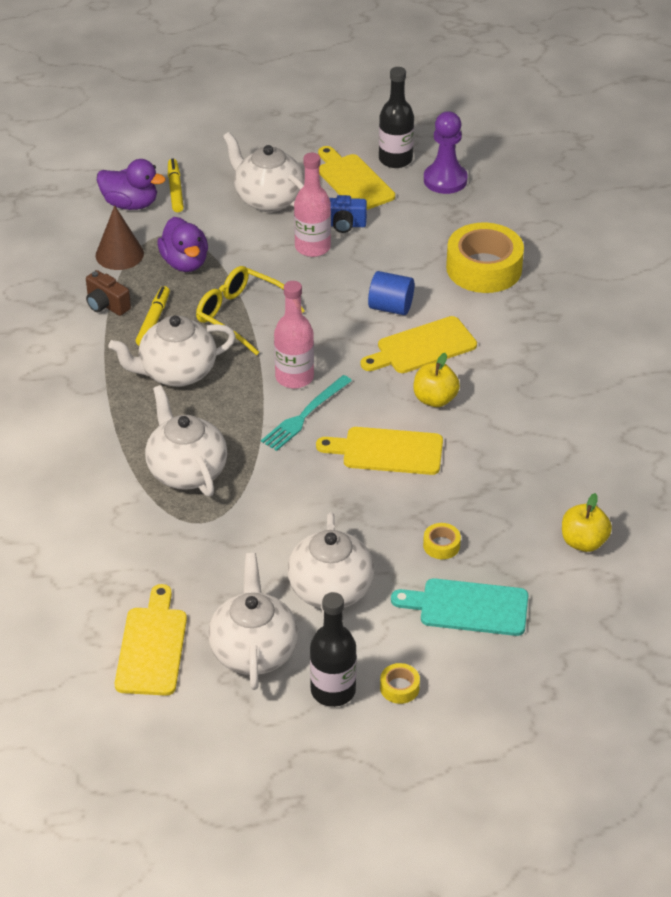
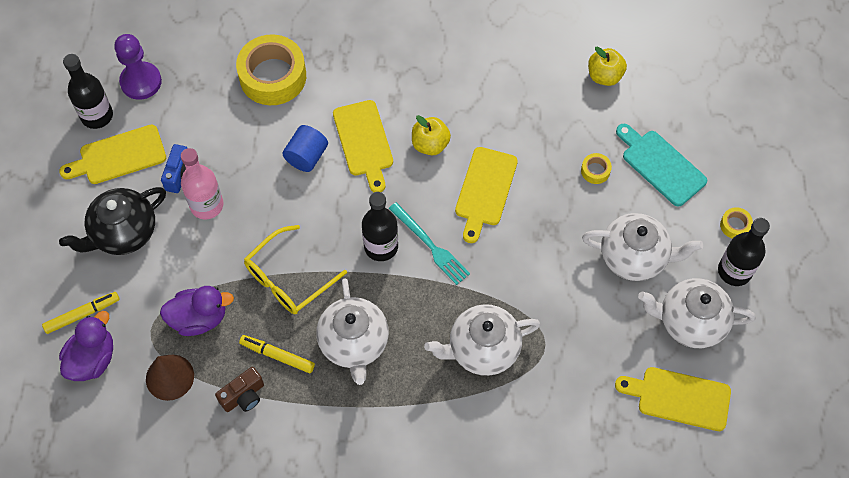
camera: 80 degrees left, 20 degrees up
yellow marker [168,159,184,212] -> yellow marker turned 150 degrees clockwise [42,292,120,334]
white teapot [223,132,304,212] -> black teapot [59,187,166,255]
pink bottle [274,281,314,389] -> black bottle [362,192,398,261]
turquoise cutting board [391,578,528,636] -> turquoise cutting board turned 120 degrees clockwise [616,124,707,207]

